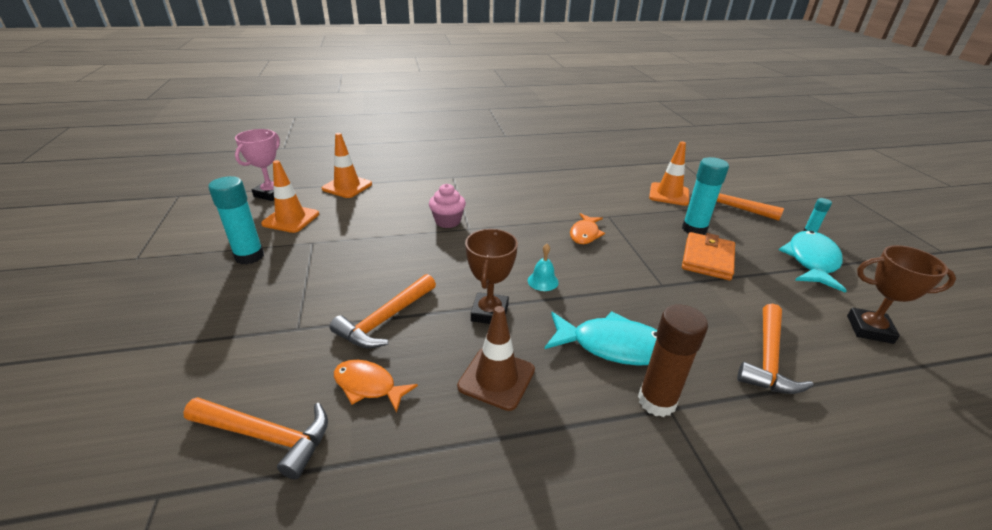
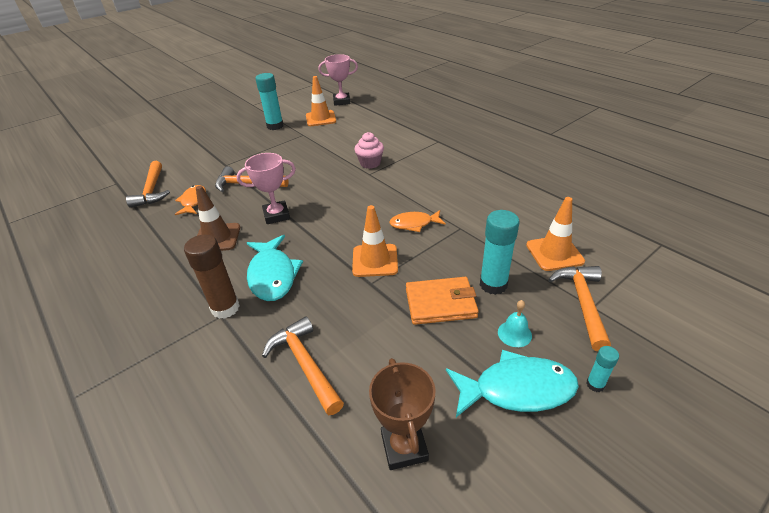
camera: 65 degrees right, 5 degrees up
orange traffic cone [322,133,372,198] -> orange traffic cone moved to [352,205,398,277]
brown trophy [465,229,518,324] -> pink trophy [236,153,296,224]
turquoise bell [528,244,559,291] -> turquoise bell moved to [498,300,532,347]
orange hammer [737,303,814,394] -> orange hammer turned 60 degrees clockwise [262,316,344,415]

